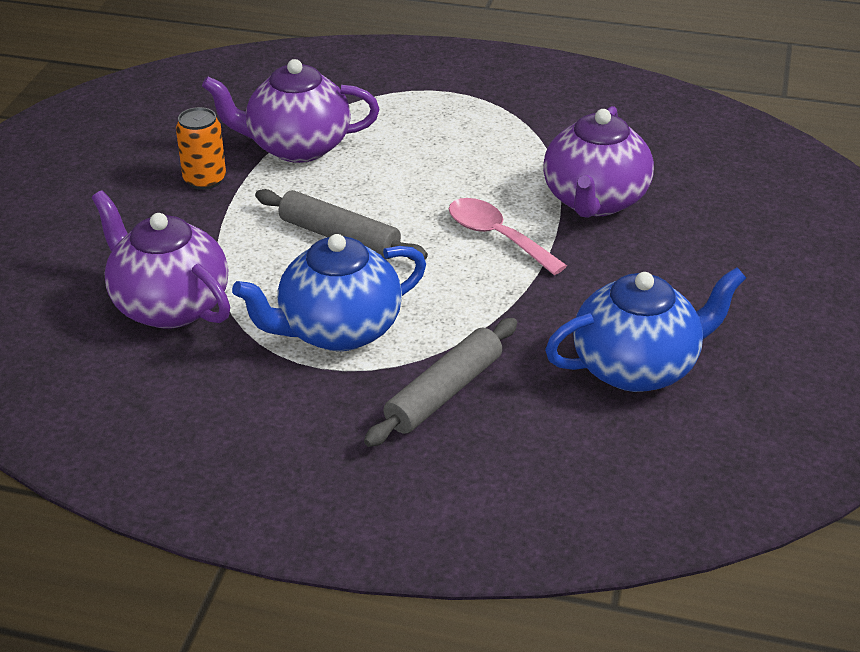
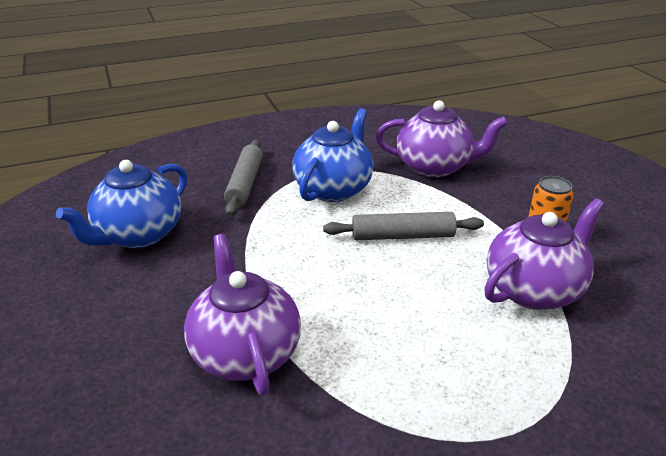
camera: 145 degrees right, 5 degrees down
pink spoon [449,198,567,275] -> none

